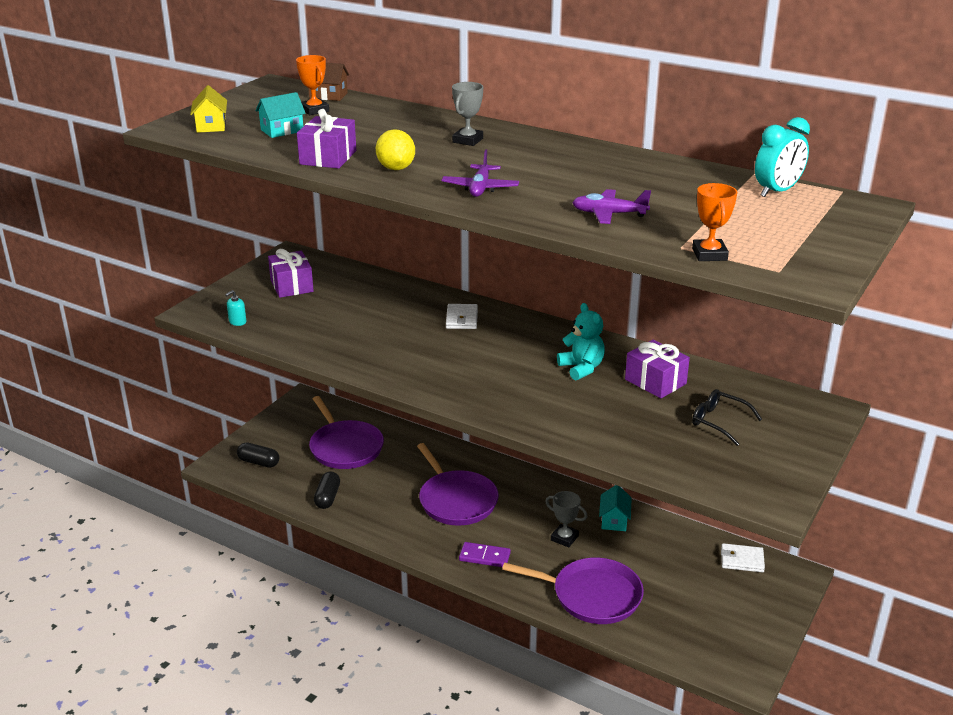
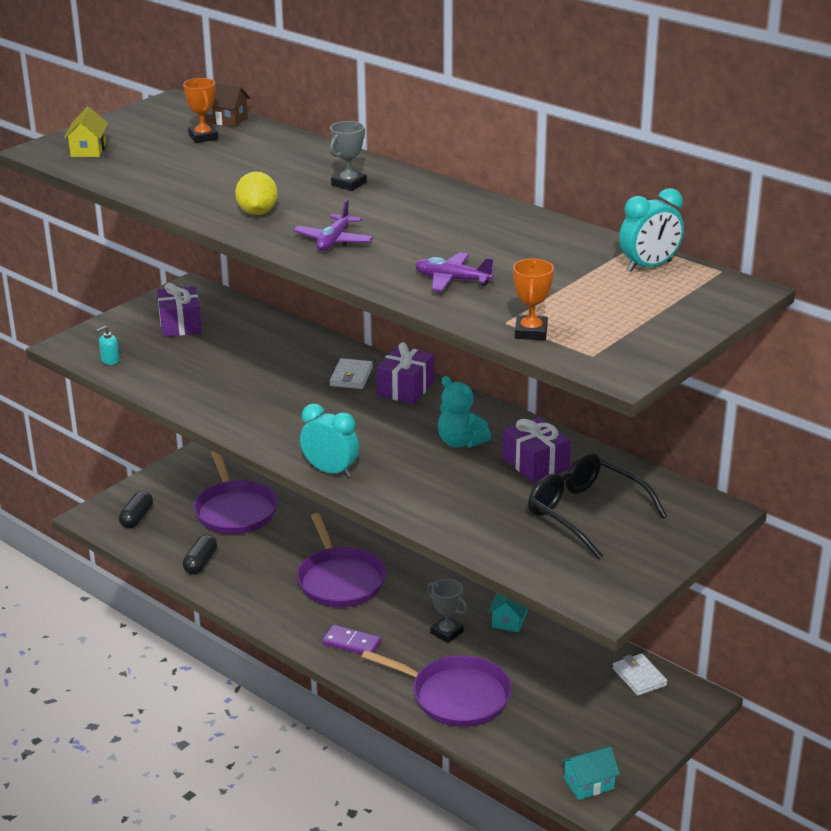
camera: 10 degrees right, 0 degrees up
black capsule [237,442,279,468] -> black capsule turned 75 degrees clockwise [119,491,153,529]
turquoise house [256,92,306,138] -> turquoise house moved to [561,746,620,800]
purple gift [297,109,356,169] -> purple gift moved to [376,342,434,404]
turquoise teddy bear [557,303,605,380] -> turquoise teddy bear turned 150 degrees clockwise [438,376,491,448]
black glasses [692,389,762,446] -> black glasses [528,453,667,559], size x1.69
white wallet [721,543,765,572] -> white wallet turned 45 degrees clockwise [613,653,667,696]
none -> turquoise clock [300,404,359,478]

